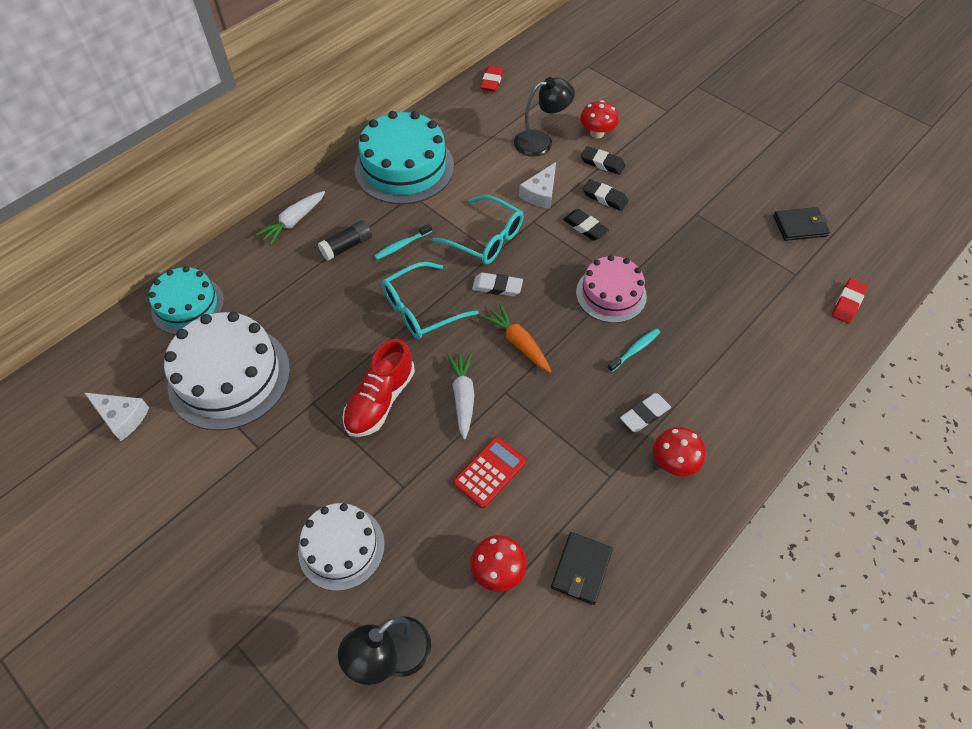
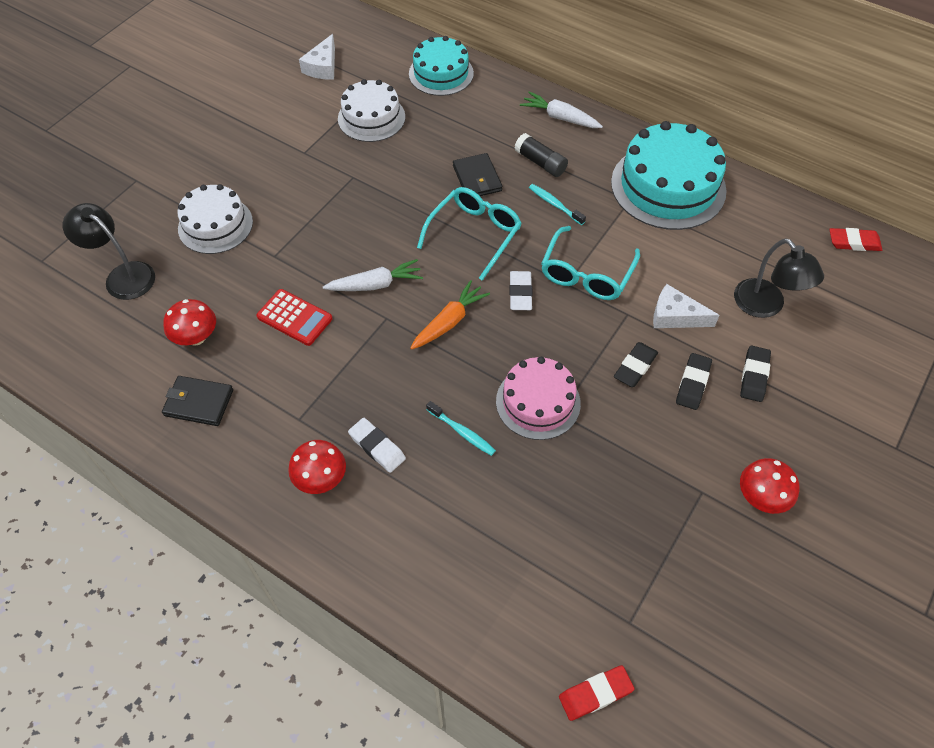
camera: 80 degrees right, 0 degrees up
white cake [164,312,290,430] -> white cake [338,79,405,142], size x0.63
red shoe [342,339,415,437] -> none
turquoise glasses [382,262,479,339] -> turquoise glasses turned 75 degrees clockwise [417,187,522,281]
red mushroom [580,100,619,138] -> red mushroom moved to [740,458,799,514]
black wallet [773,207,830,241] -> black wallet moved to [453,153,503,196]
red eraser [832,278,868,324] -> red eraser turned 45 degrees counterclockwise [559,665,635,721]

